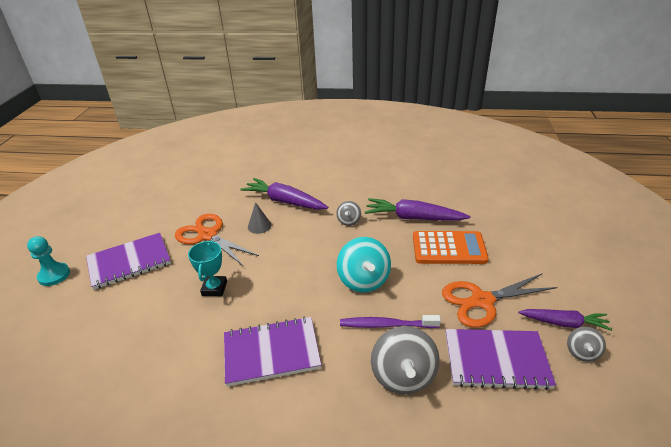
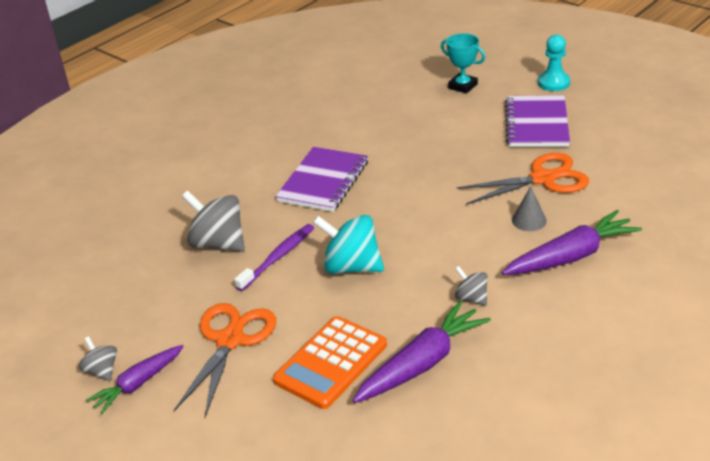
camera: 125 degrees right, 0 degrees up
turquoise trophy [188,240,227,296] -> turquoise trophy moved to [441,33,485,94]
purple notebook [445,329,556,390] -> none

